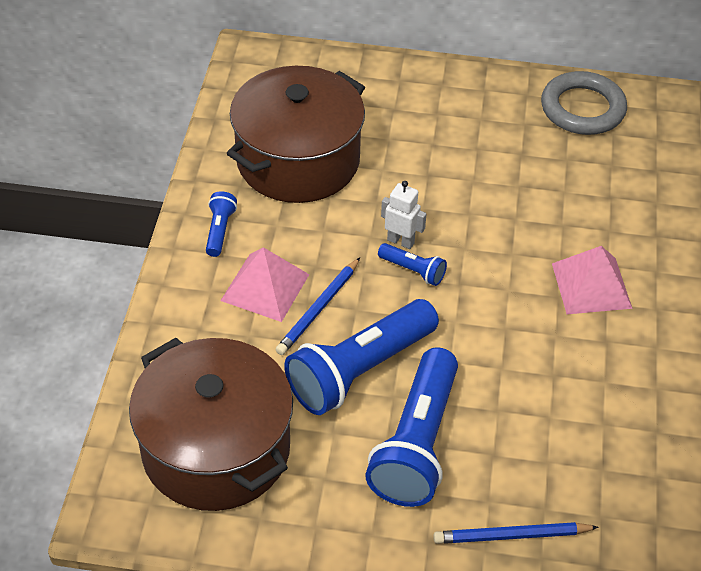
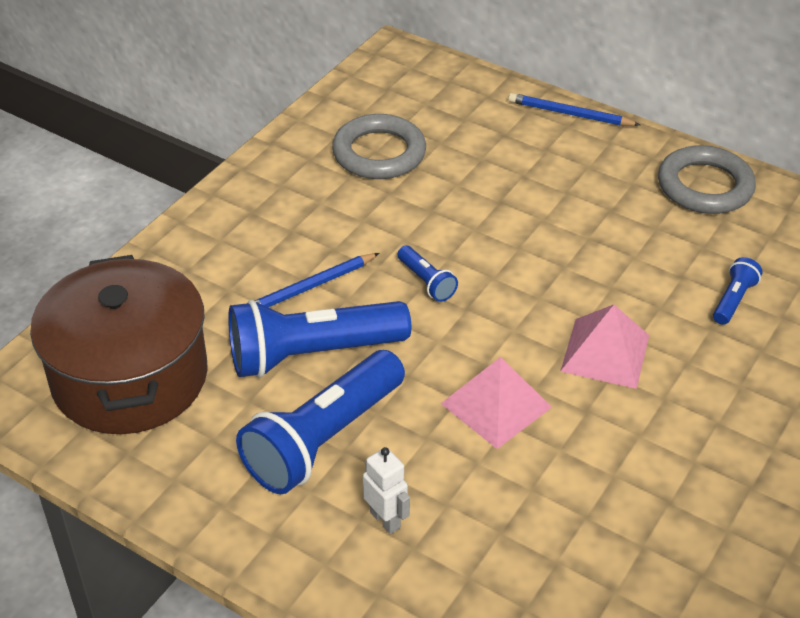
camera: 25 degrees right, 5 degrees down
blue flashlight [206,191,237,257] -> blue flashlight moved to [713,257,763,325]
pink pyramid [220,247,309,322] -> pink pyramid moved to [440,357,552,449]
brown pot [227,66,365,203] -> grey ring [332,114,426,179]
white robot [381,181,426,249] -> white robot moved to [363,447,410,534]
blue pencil [433,522,599,544] -> blue pencil moved to [508,93,640,126]

